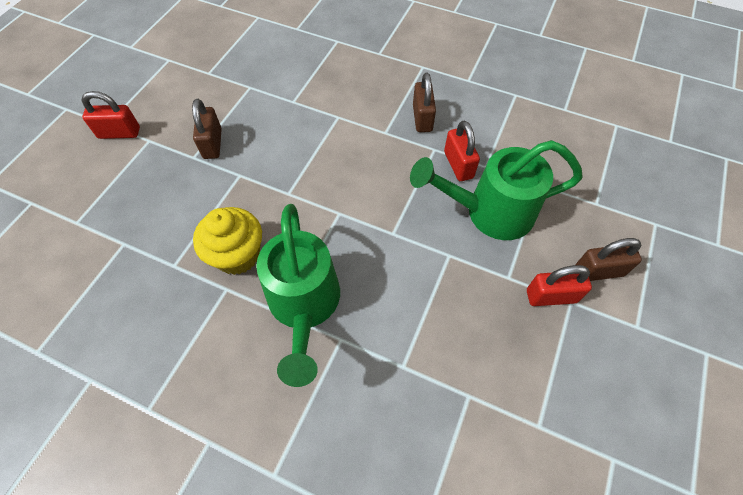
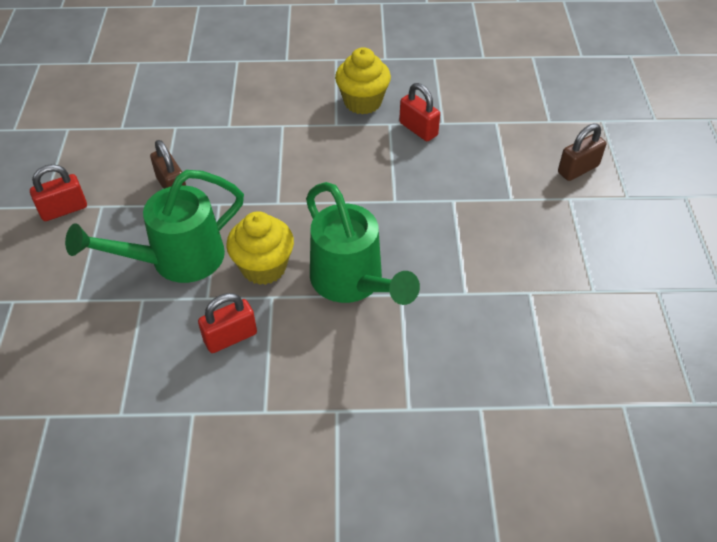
camera: 25 degrees left, 10 degrees down
green watering can [410,140,583,240] -> green watering can moved to [65,170,244,283]
brown padlock [413,73,436,132] -> yellow cupcake [335,47,391,114]
red padlock [527,265,592,306] -> red padlock moved to [198,293,257,353]

